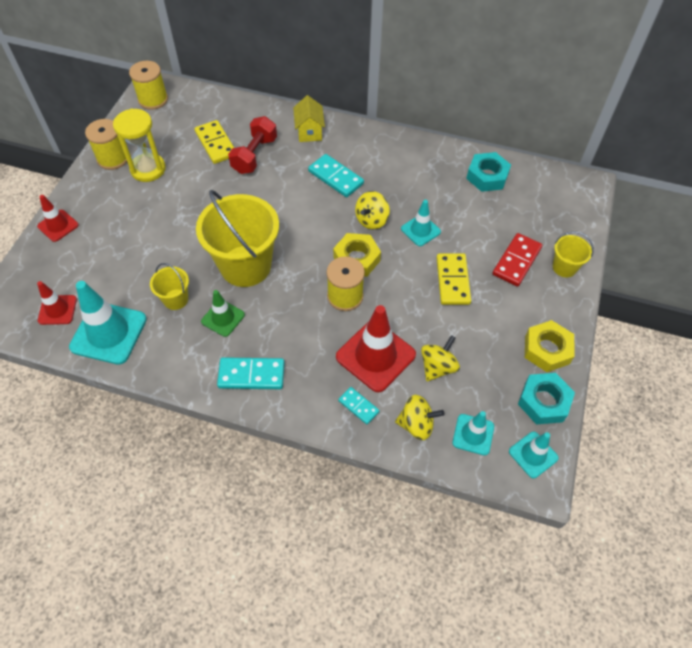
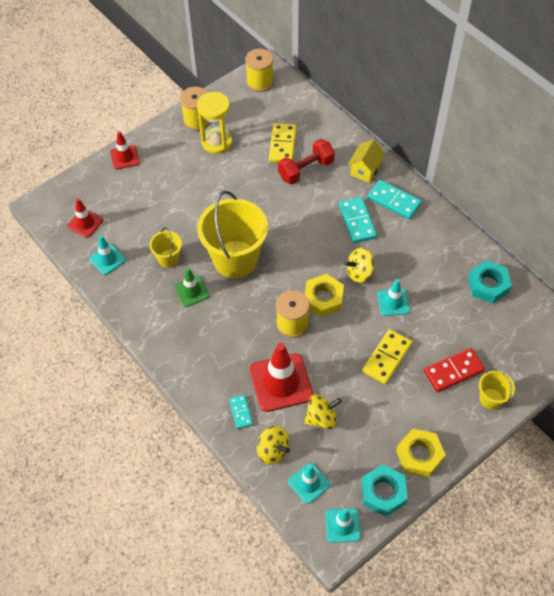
camera: 35 degrees right, 0 degrees up
turquoise traffic cone [69,281,147,365] -> turquoise traffic cone [89,235,126,275], size x0.56
turquoise domino [217,357,285,389] -> turquoise domino moved to [367,180,422,219]

